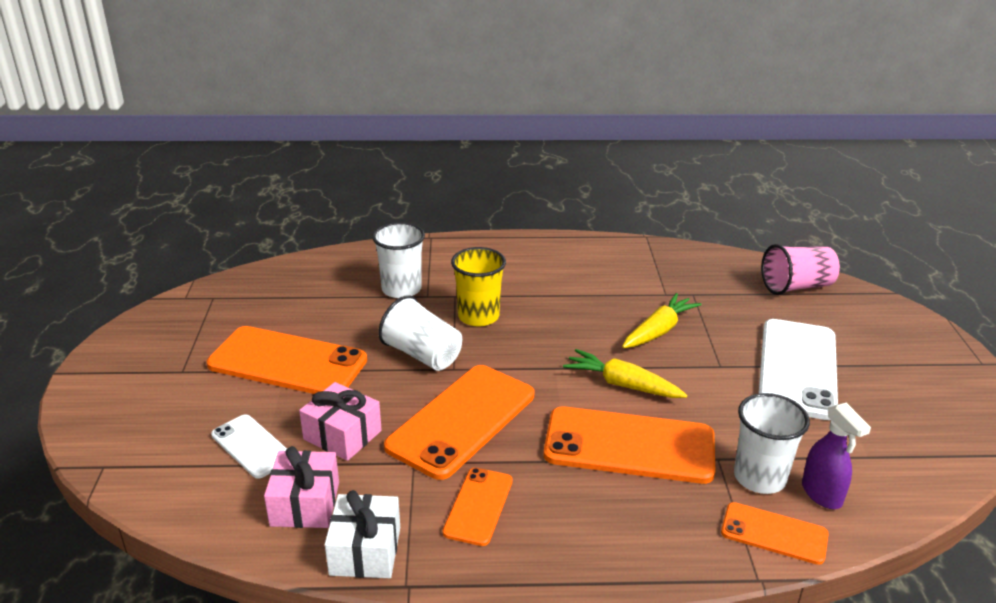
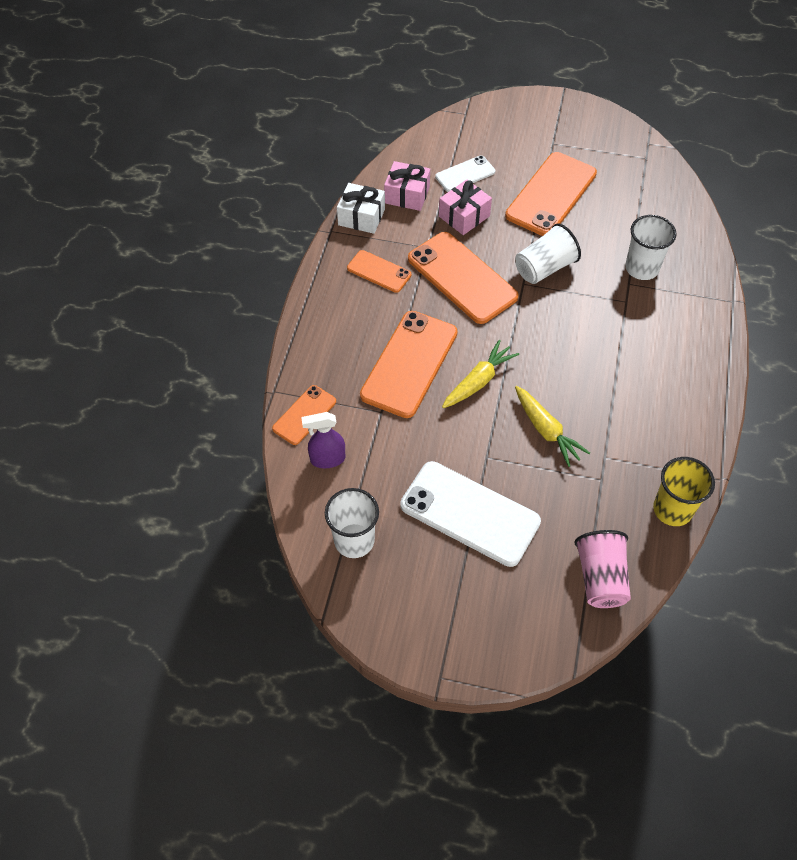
camera: 105 degrees right, 25 degrees up
yellow cup [451,247,506,326] -> yellow cup moved to [653,457,715,526]
white cup [734,393,810,494] -> white cup moved to [325,488,379,558]

